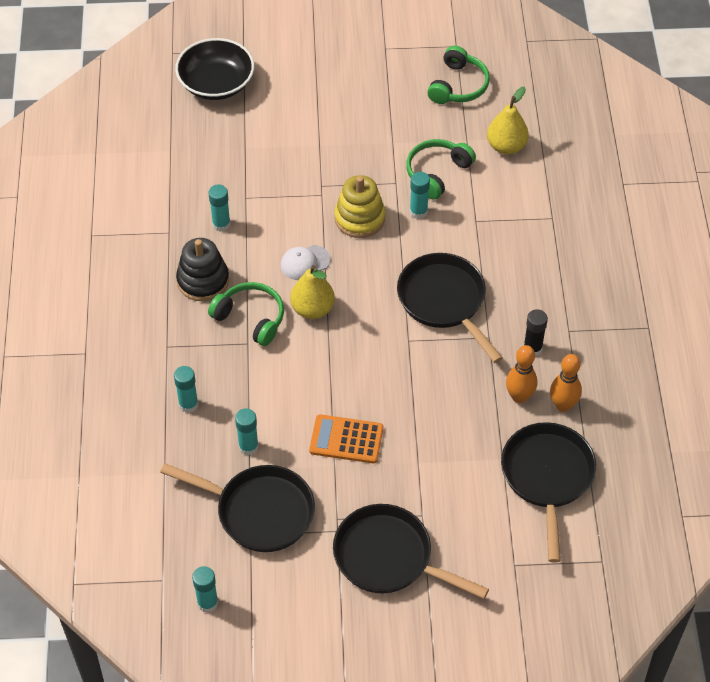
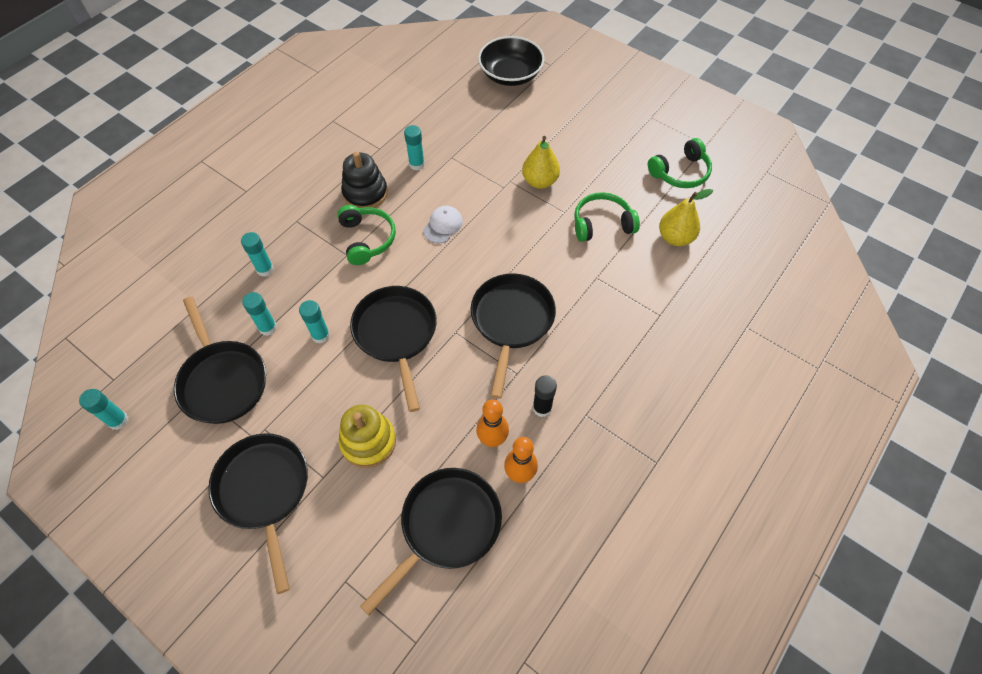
camera: 40 degrees right, 5 degrees up
white cap [281,245,330,280] -> white cap turned 105 degrees clockwise [423,206,463,244]
yellow pear [290,265,335,319] -> yellow pear moved to [522,136,560,189]
orange calculator [309,414,384,463] -> none
yellow stacking toy [335,175,385,238] -> yellow stacking toy moved to [339,405,396,468]
turquoise glue stick [410,172,430,219] -> turquoise glue stick moved to [299,300,330,344]
none -> black pan [350,286,437,412]

